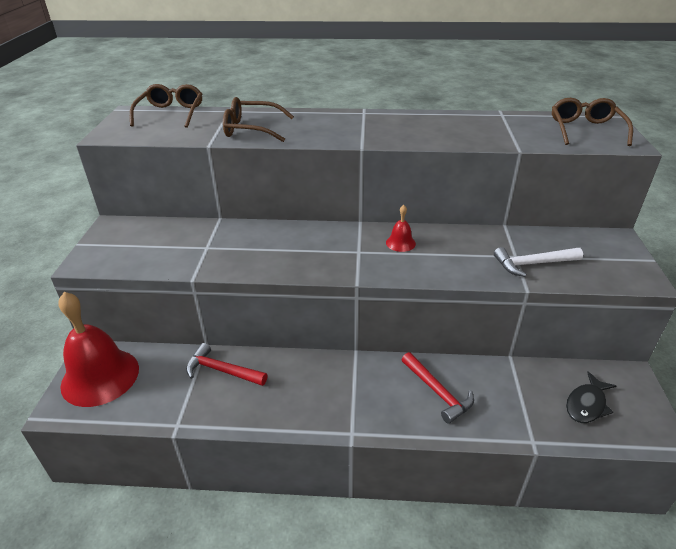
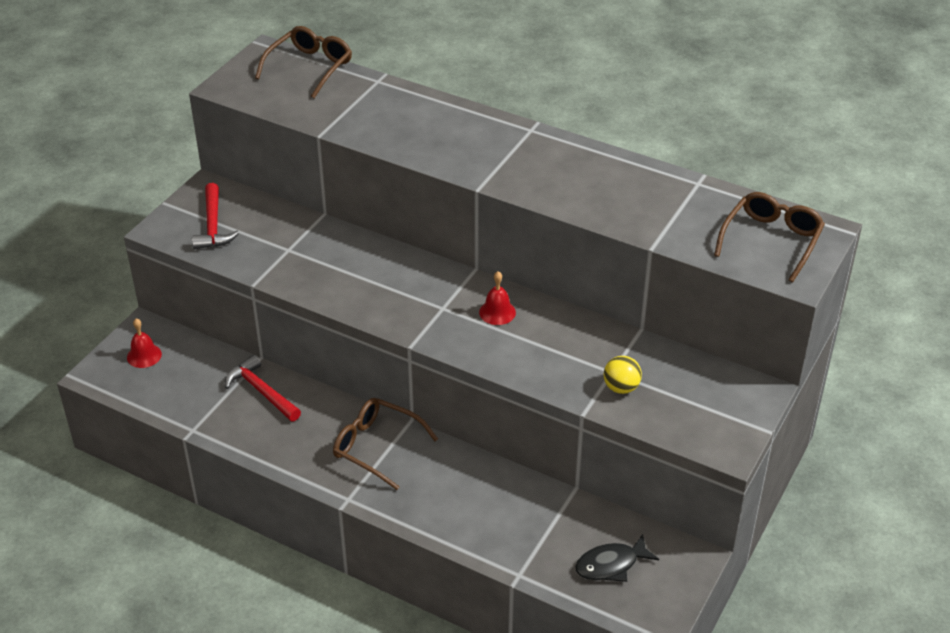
camera: 25 degrees right, 5 degrees up
red bell [58,292,139,407] -> red bell [127,318,162,368], size x0.42
brown glasses [223,97,294,142] -> brown glasses moved to [333,398,438,490]
red hammer [402,352,474,424] -> red hammer moved to [192,183,239,250]
white hammer [494,247,583,277] -> yellow ball [604,356,642,394]

